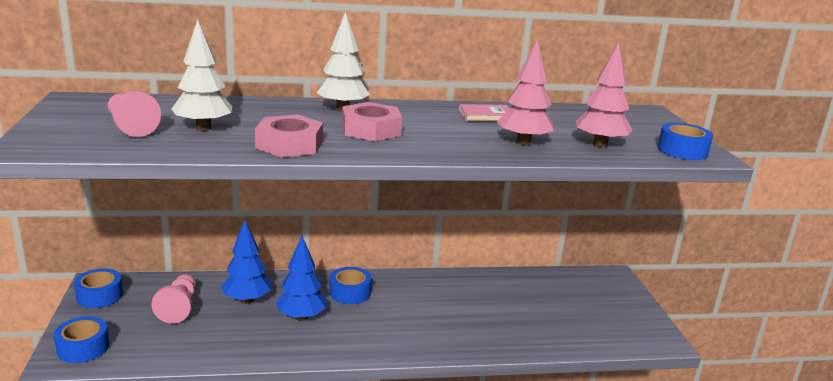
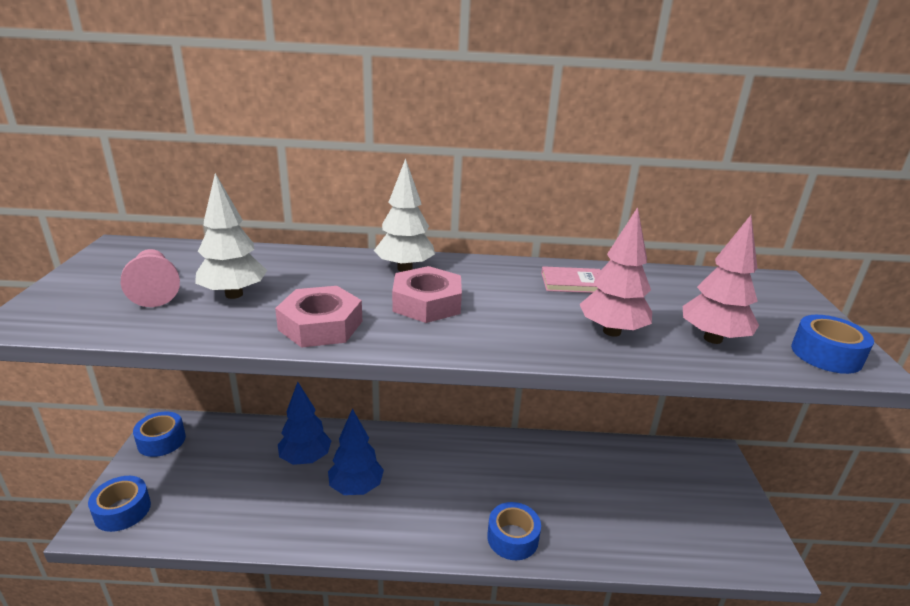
camera: 10 degrees right, 5 degrees up
pink pawn [151,274,196,324] -> none
blue tape [330,267,371,304] -> blue tape moved to [487,502,541,560]

